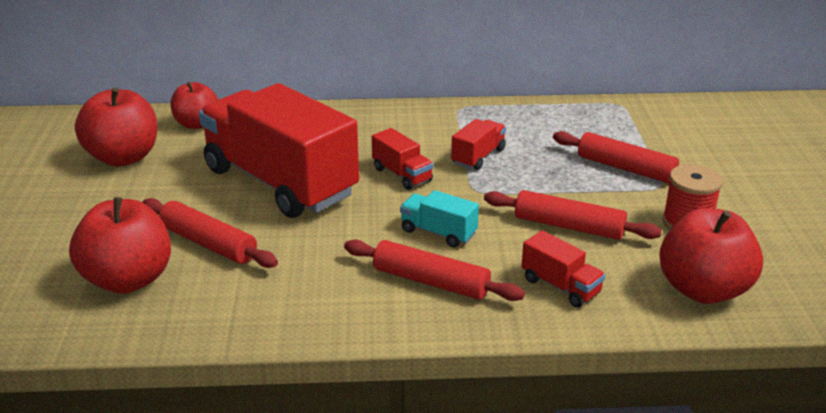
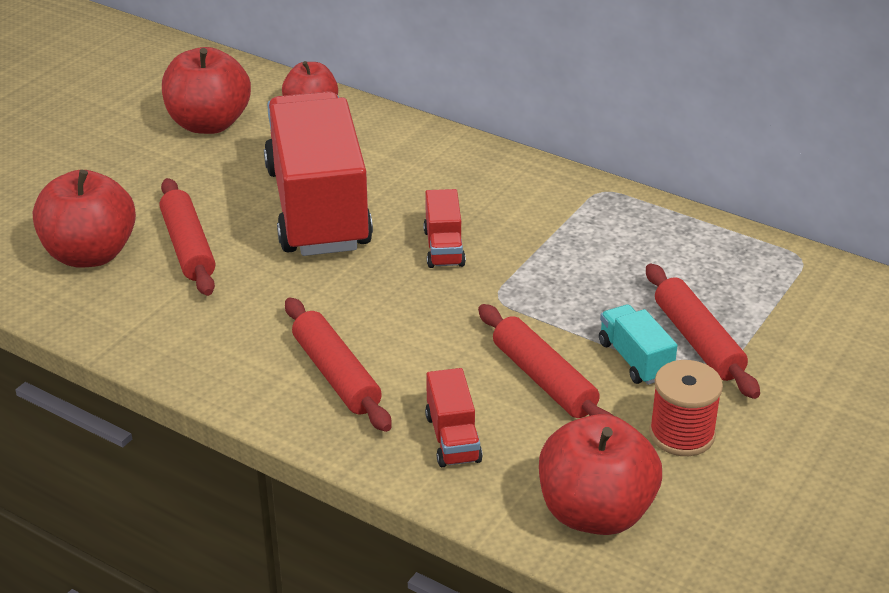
camera: 35 degrees right, 5 degrees up
turquoise truck [400,190,479,247] -> turquoise truck moved to [599,304,678,385]
red truck [451,119,506,170] -> none

